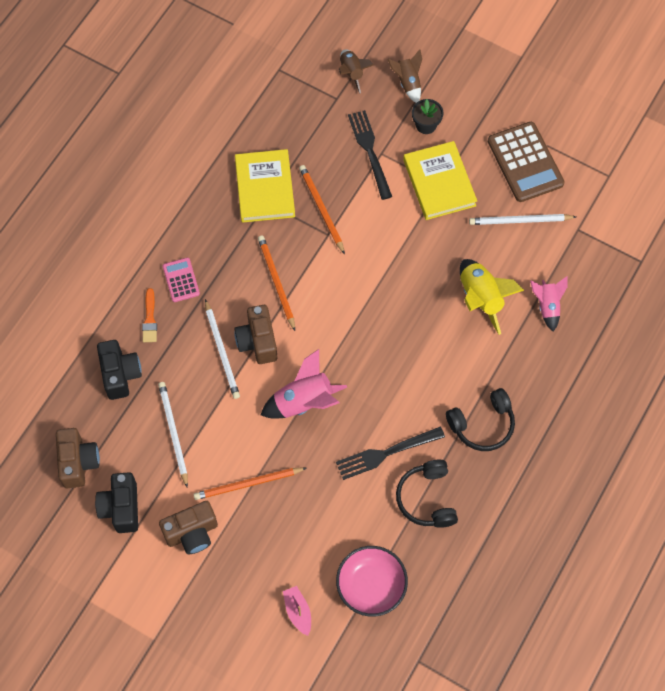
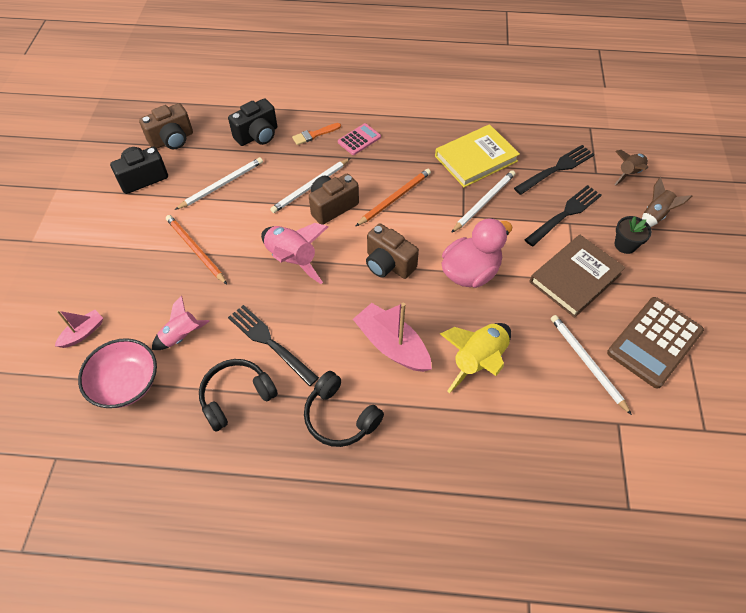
camera: 65 degrees right, 10 degrees down
brown camera [159,501,218,554] -> brown camera moved to [366,223,419,279]
orange pencil [299,165,345,254] -> white pencil [451,170,515,233]
yellow book [403,141,477,220] -> brown book [530,235,626,318]
pink rocket [530,276,567,332] -> pink rocket moved to [152,295,210,350]
none -> pink boat [353,303,432,372]
none -> pink duck [441,218,513,288]
none -> black fork [514,145,595,195]

